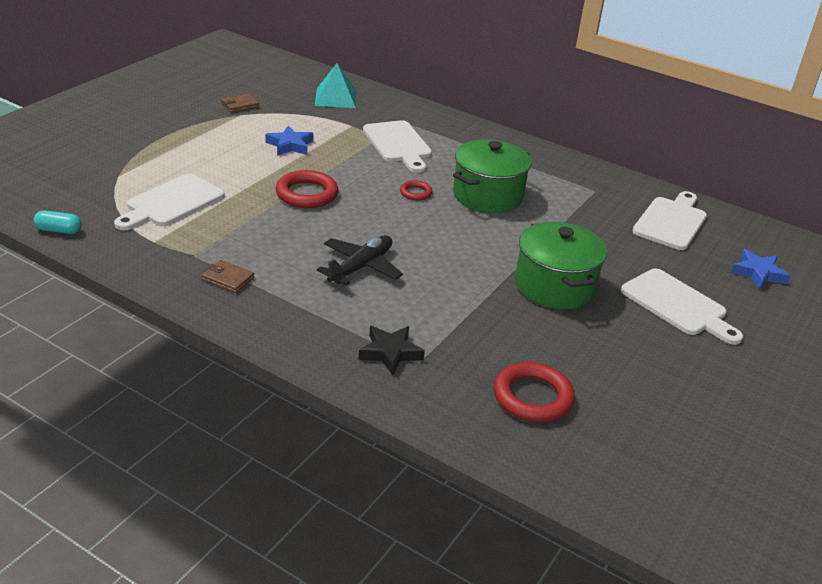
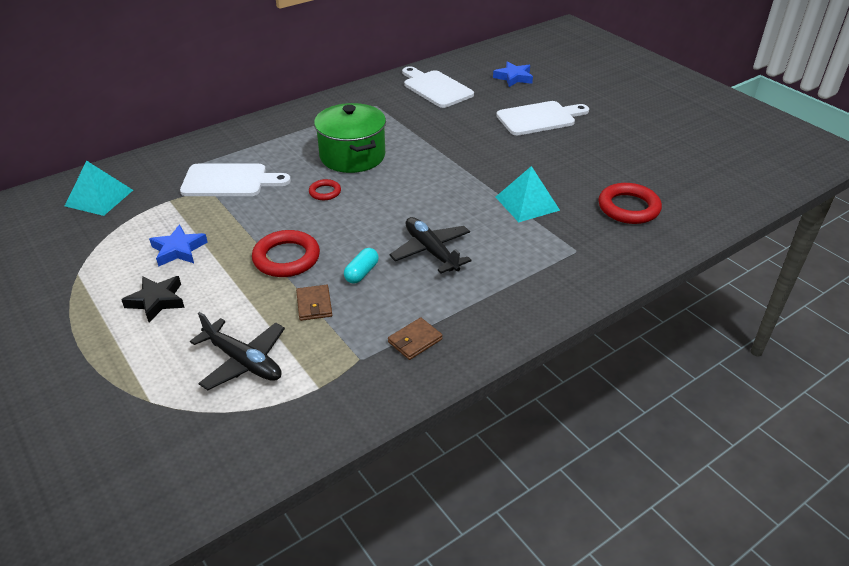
camera: 65 degrees left, 5 degrees up
turquoise capsule [33,210,82,234] -> turquoise capsule moved to [344,248,379,284]
white cutting board [114,174,225,230] -> black plane [190,312,285,390]
brown wallet [220,94,259,113] -> brown wallet moved to [296,285,332,321]
black star [358,326,425,376] -> black star moved to [121,276,185,323]
green pot [515,222,607,309] -> none
none -> turquoise pyramid [496,166,560,222]

